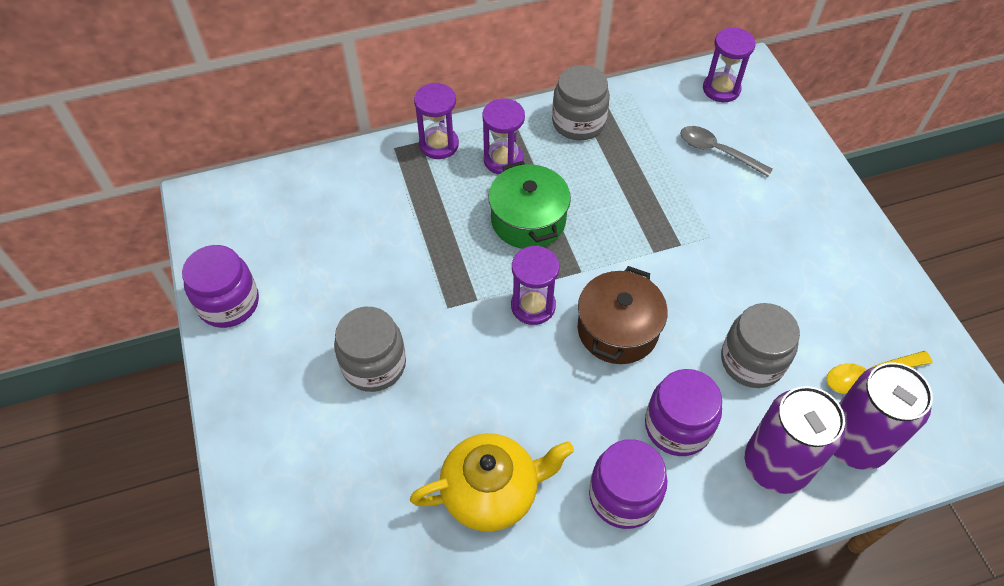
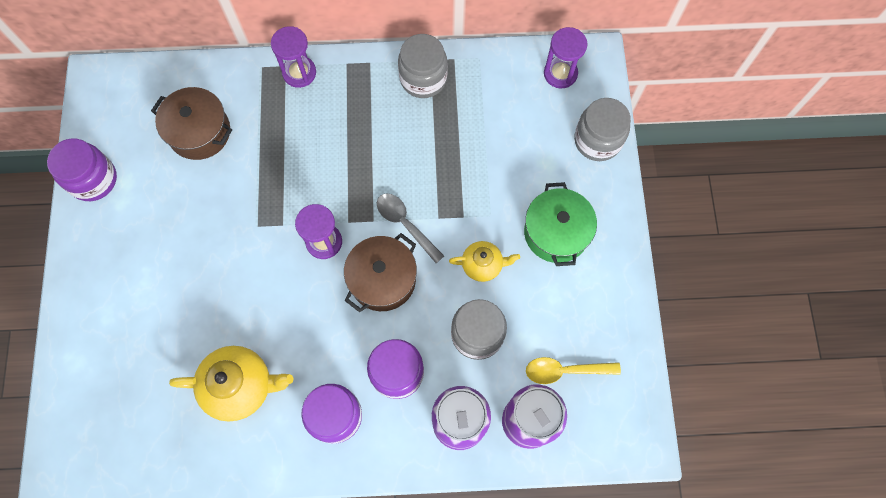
camera: 15 degrees right, 15 degrees up
grey jar [334,307,406,392] -> grey jar moved to [574,98,631,161]
purple hourglass [483,98,525,175] -> none
green pot [488,161,571,249] -> green pot moved to [524,182,597,266]
grey spoon [680,126,773,177] -> grey spoon moved to [377,193,444,263]
none -> brown pot [151,87,232,160]
none -> yellow teapot [449,241,520,282]

